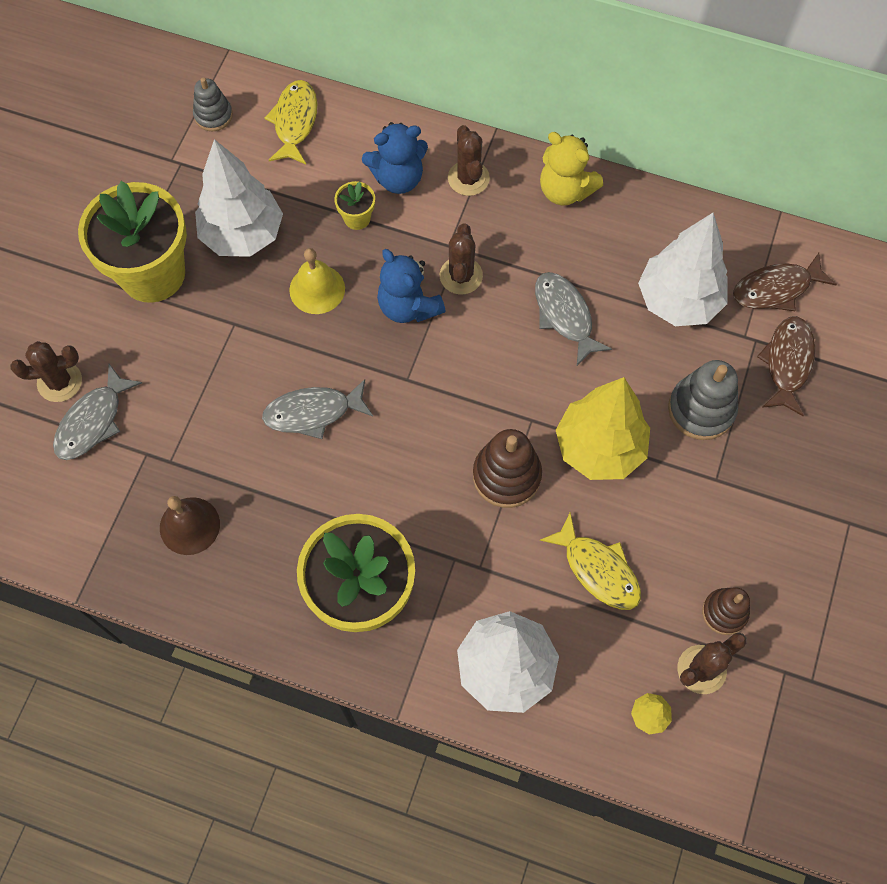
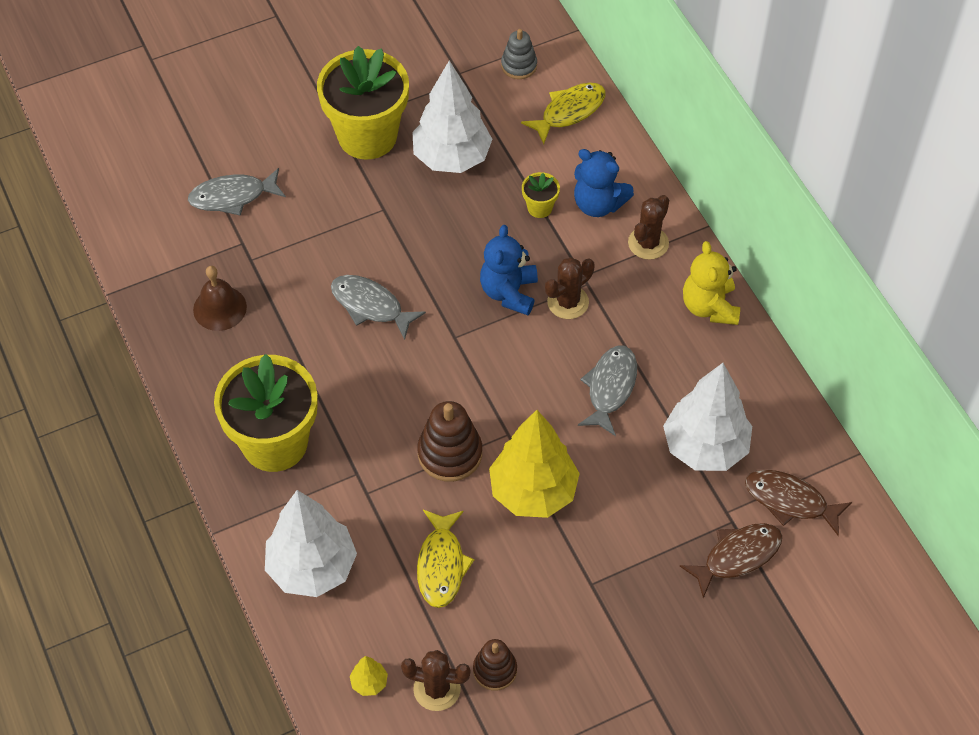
camera: 45 degrees right, 10 degrees down
brown cactus [10,341,82,402] -> none
yellow bell [289,248,345,314] -> none
grey stacking toy [668,360,738,440] -> none

